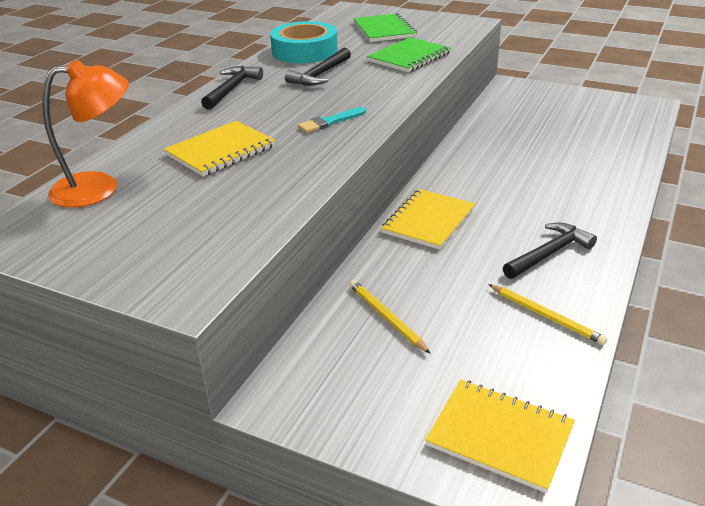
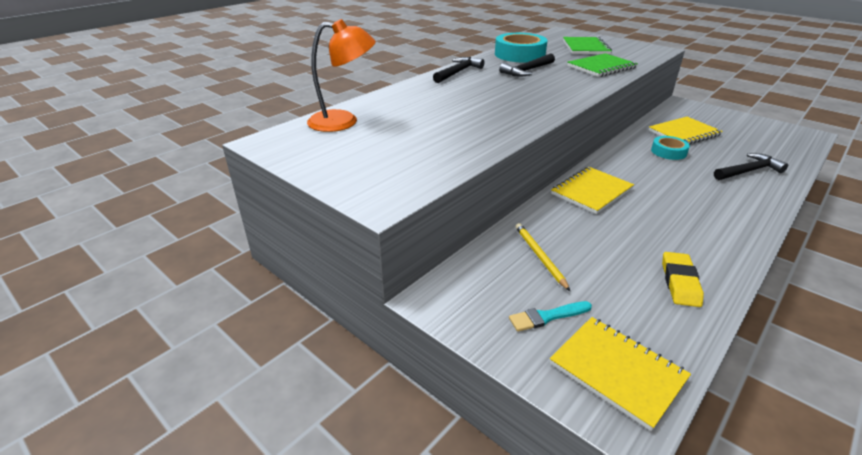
camera: 15 degrees right, 0 degrees up
yellow notebook [164,121,276,176] -> yellow notebook moved to [649,117,723,145]
turquoise brush [298,107,366,133] -> turquoise brush moved to [509,301,592,332]
yellow pencil [488,284,607,345] -> yellow eraser [662,252,704,307]
black hammer [503,223,597,279] -> black hammer moved to [714,153,788,180]
none -> turquoise tape [651,136,690,160]

